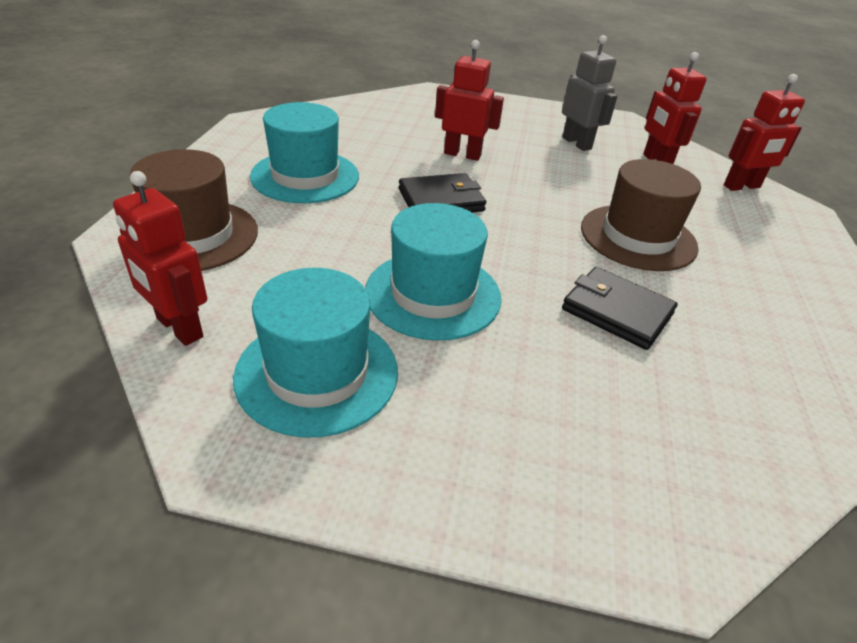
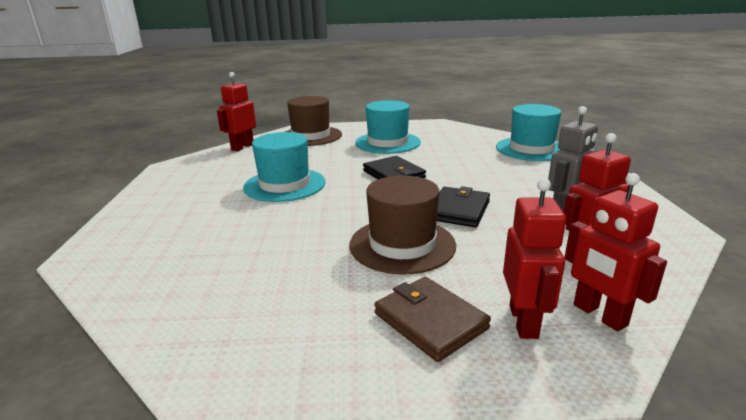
camera: 80 degrees right, 15 degrees down
turquoise hat [233,268,398,438] -> turquoise hat moved to [496,104,562,161]
red robot [435,40,504,161] -> red robot moved to [503,178,566,339]
black wallet [562,267,678,350] -> black wallet moved to [437,186,490,228]
none -> brown wallet [374,277,491,362]

